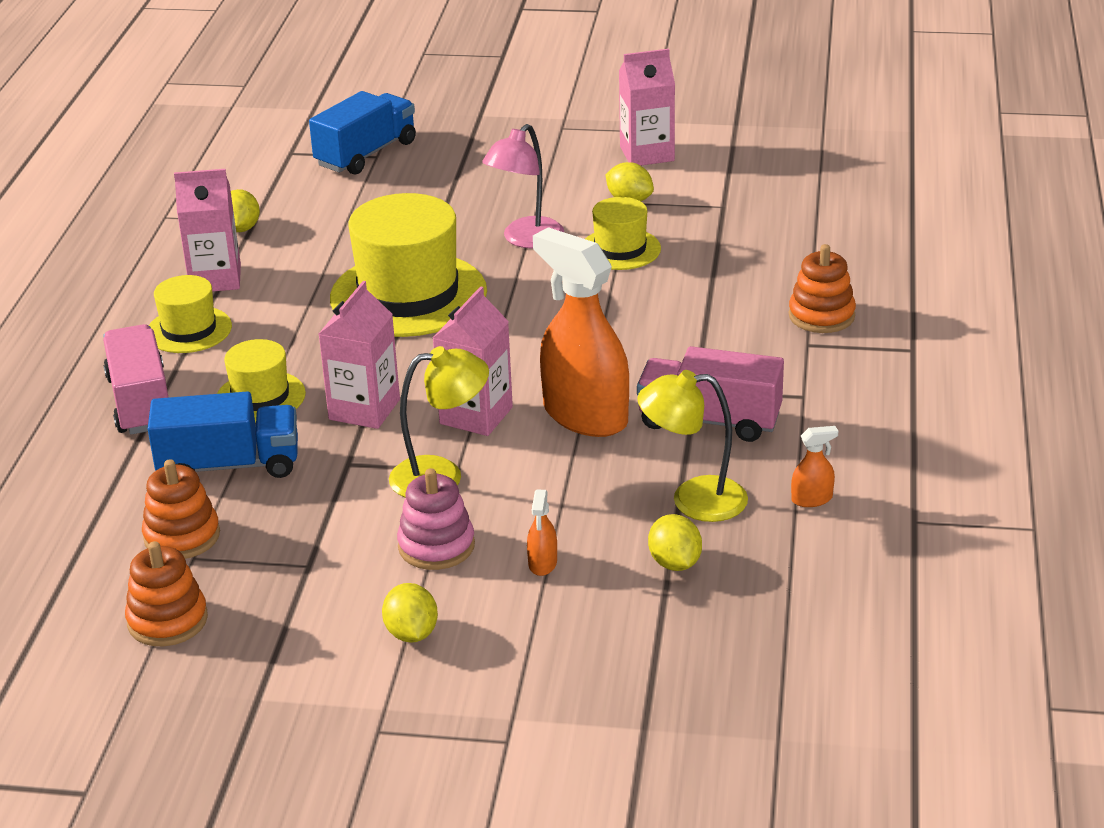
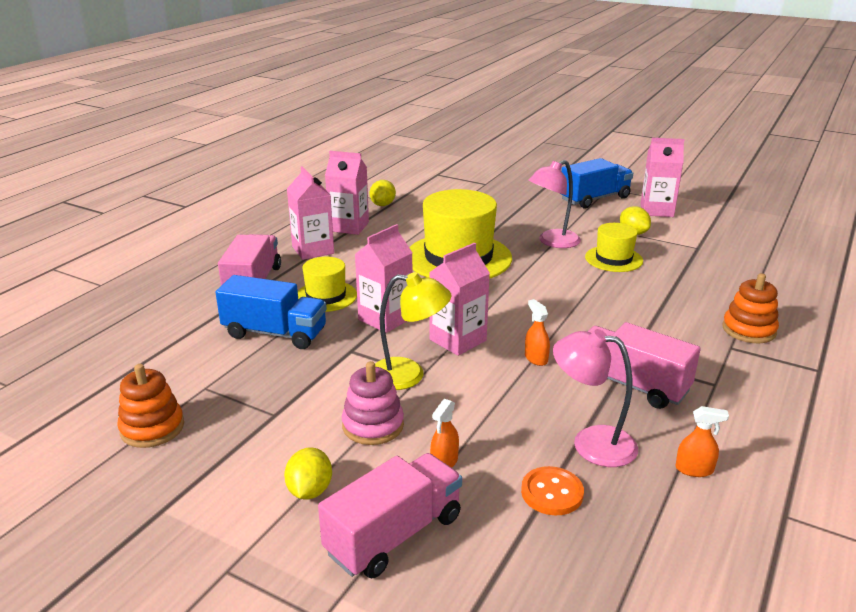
camera: 20 degrees right, 5 degrees down
orange stacking toy [142,459,220,559] -> none
yellow hat [149,275,232,353] -> pink carton [287,166,334,260]
blue truck [309,91,416,175] -> blue truck moved to [561,158,633,208]
orange spray bottle [533,227,629,437] -> orange spray bottle [525,299,550,366], size x0.40
yellow lamp [637,370,748,522] -> pink lamp [553,329,638,467]
yellow lemon [648,514,702,571] -> orange button [521,466,584,515]
none -> pink truck [318,453,462,578]

